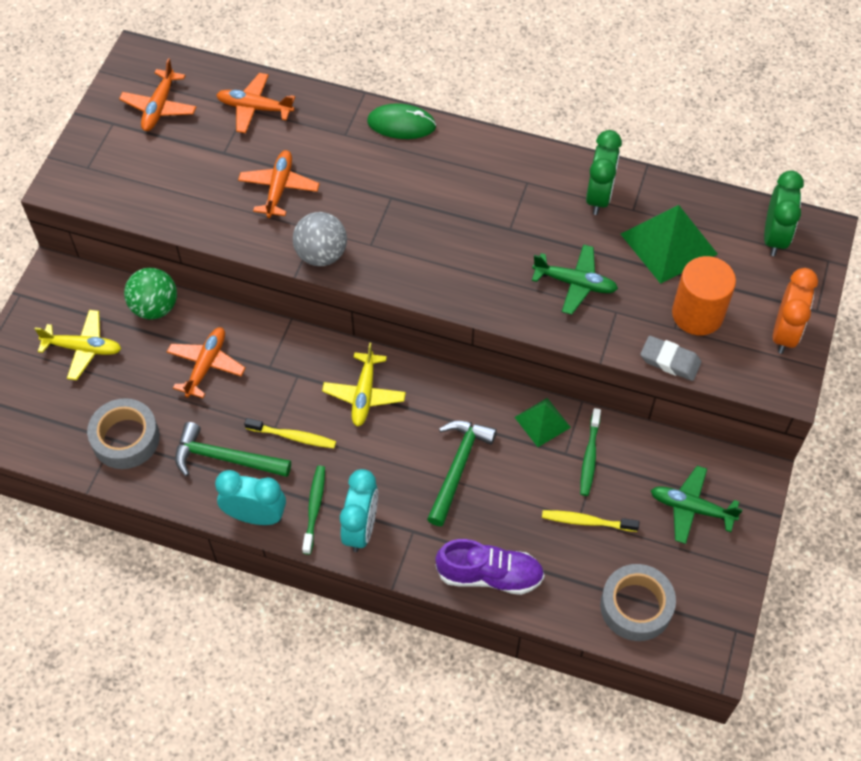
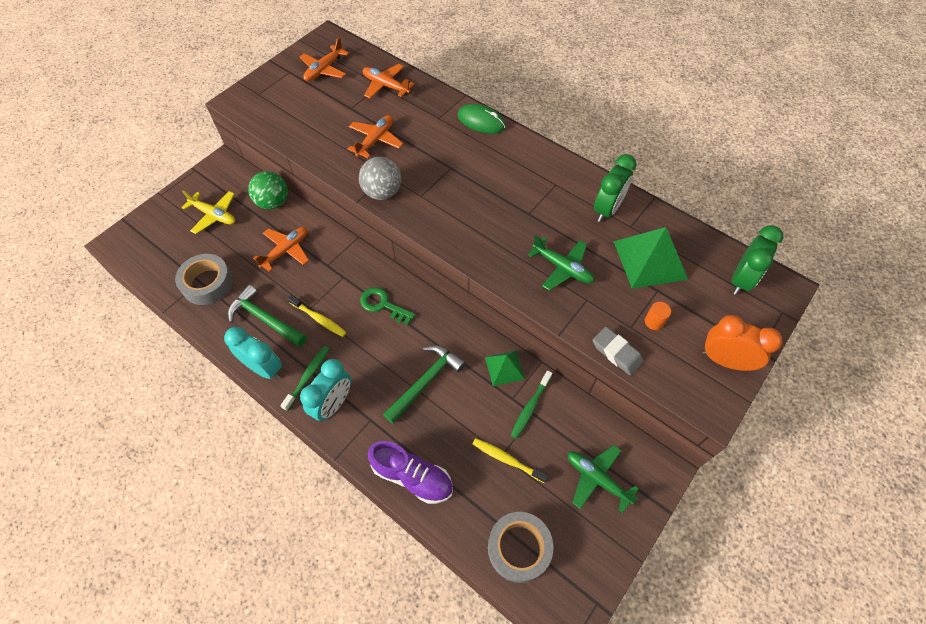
camera: 20 degrees right, 0 degrees up
yellow plane [322,342,406,427] -> green key [360,287,415,325]
orange cylinder [672,256,736,335] -> orange cylinder [645,302,671,330], size x0.44
orange clock [773,268,818,354] -> orange clock turned 105 degrees counterclockwise [702,315,782,371]

